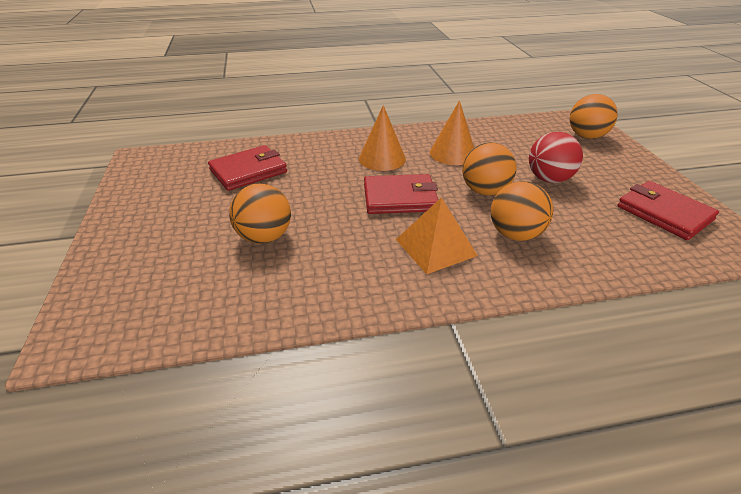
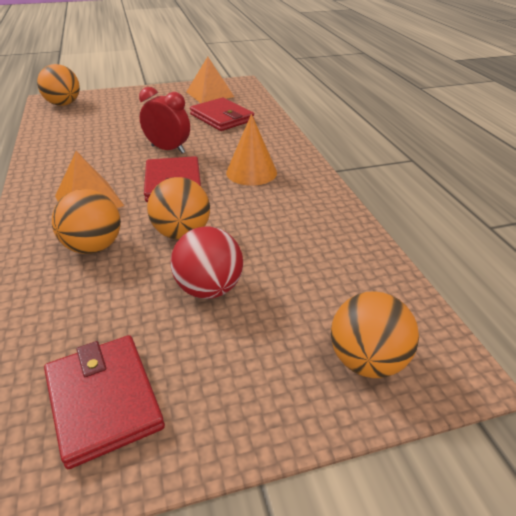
camera: 85 degrees right, 0 degrees up
orange ball [229,183,291,244] -> orange ball moved to [37,64,80,106]
orange cone [430,100,474,165] -> none
red wallet [617,181,719,240] -> red wallet turned 75 degrees counterclockwise [44,335,165,469]
none -> red clock [139,87,190,153]
none -> orange pyramid [186,57,234,103]

